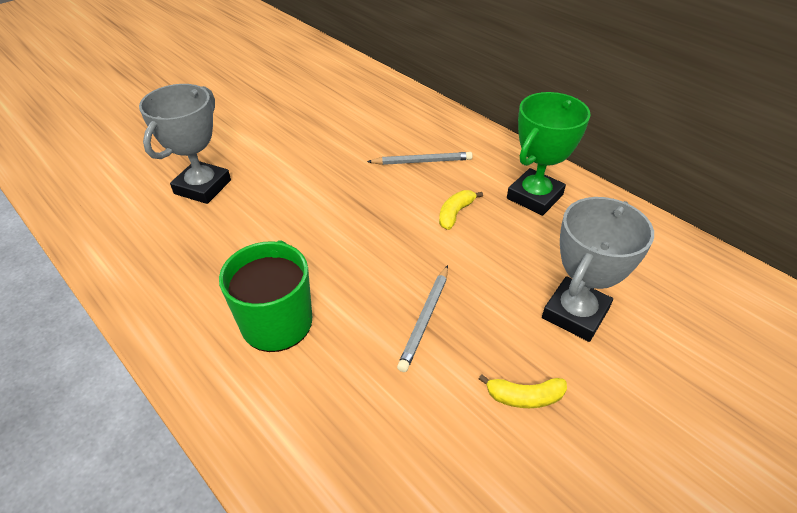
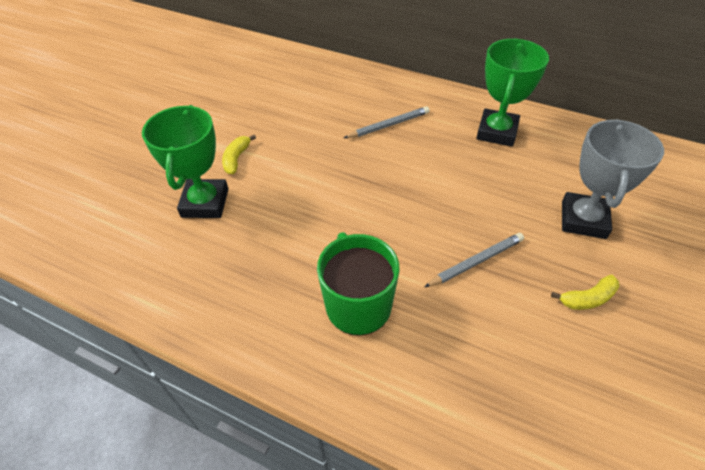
camera: 20 degrees left, 5 degrees up
grey trophy [139,84,231,204] -> green trophy [142,105,228,218]
grey pencil [397,265,448,372] -> grey pencil turned 120 degrees counterclockwise [424,233,524,287]
yellow banana [439,190,483,230] -> yellow banana moved to [222,135,256,174]

